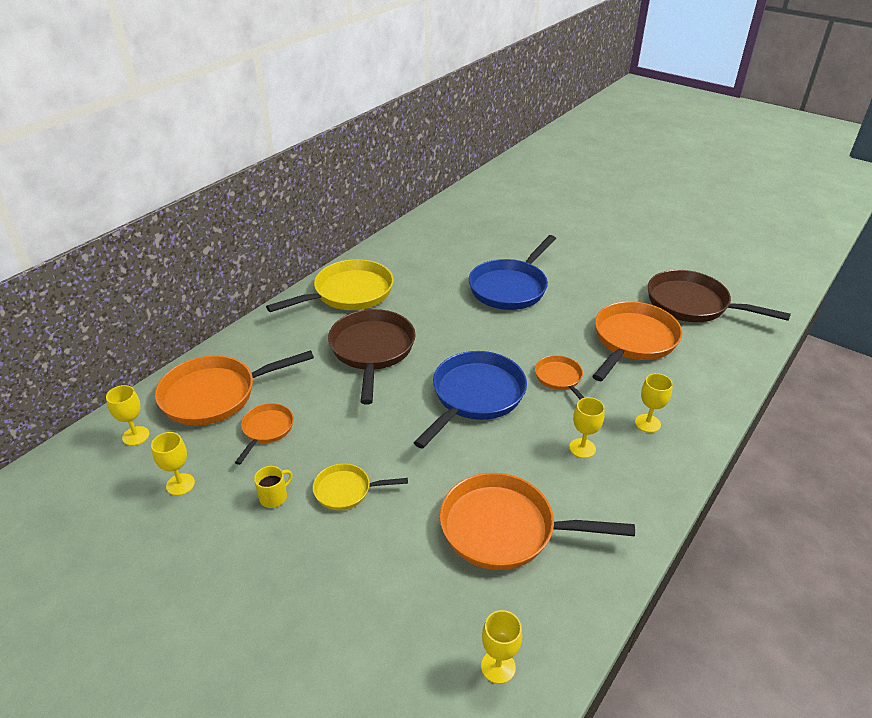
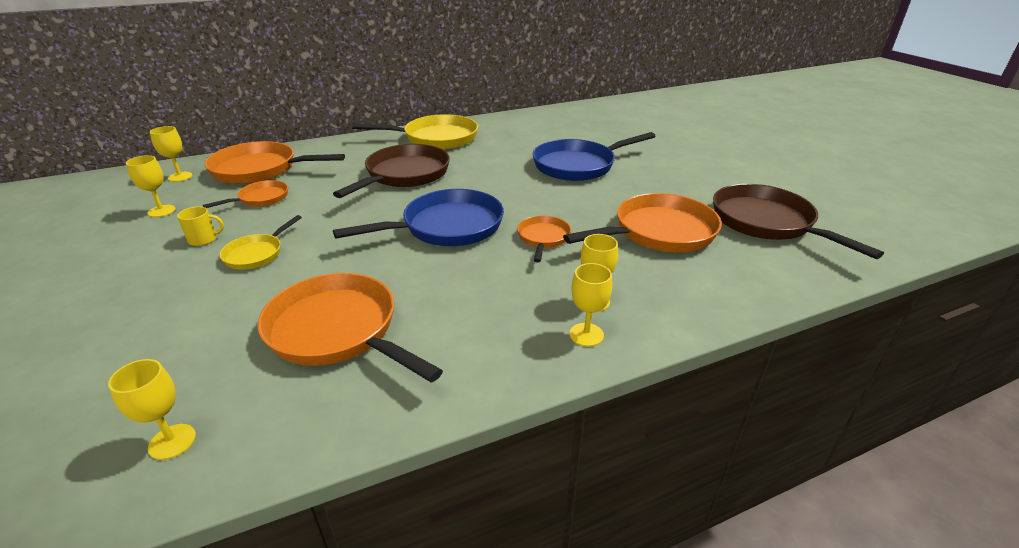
camera: 30 degrees right, 5 degrees down
yellow pan [313,464,408,510] -> yellow pan turned 90 degrees counterclockwise [219,215,302,270]
yellow goblet [569,397,605,458] -> yellow goblet moved to [570,263,612,347]

